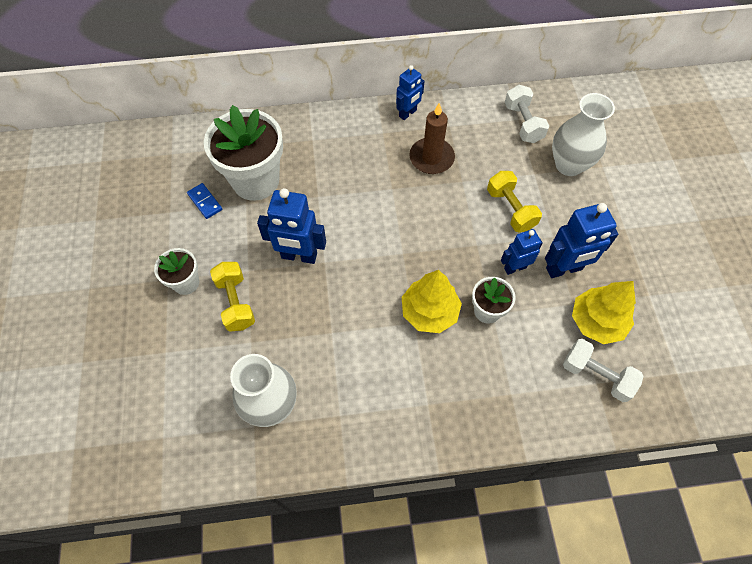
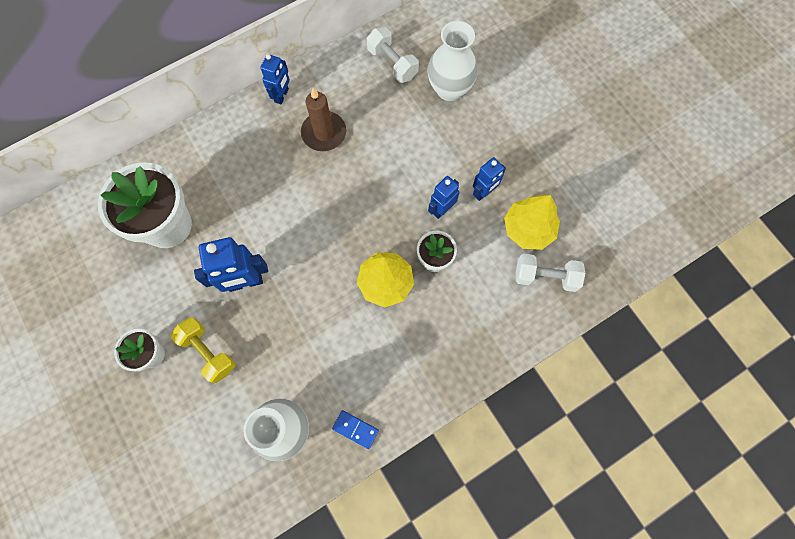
camera: 25 degrees left, 10 degrees up
blue domino [187,183,222,219] -> blue domino moved to [332,410,379,449]
yellow dumbbell [487,171,542,232] -> none
blue robot [545,203,618,278] -> blue robot [473,157,506,201], size x0.62

